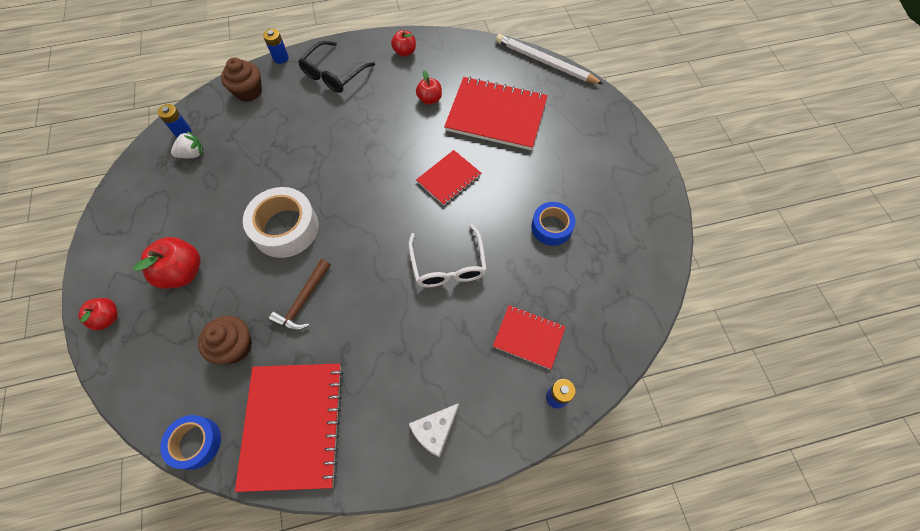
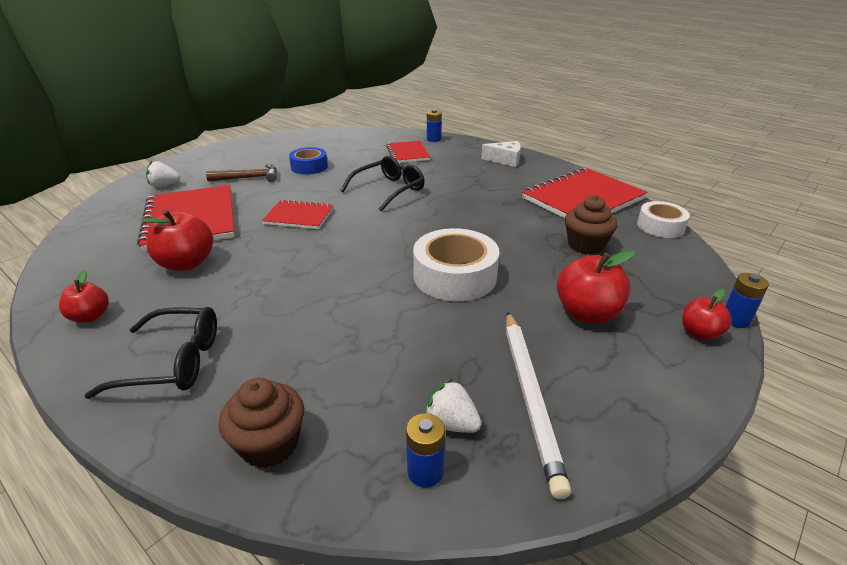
camera: 125 degrees left, 30 degrees down
blue tape [160,415,221,470] -> white tape [637,201,690,238]
blue battery [263,29,289,64] -> blue battery moved to [725,273,769,328]
brown hammer [269,259,331,331] -> brown hammer moved to [206,164,277,182]
white glasses [409,224,487,287] -> black glasses [340,156,425,211]
red apple [416,70,442,105] -> red apple [141,209,213,271], size x1.66
white pencil [496,34,603,84] -> white pencil moved to [506,312,571,499]
none -> white strawberry [146,161,180,187]

